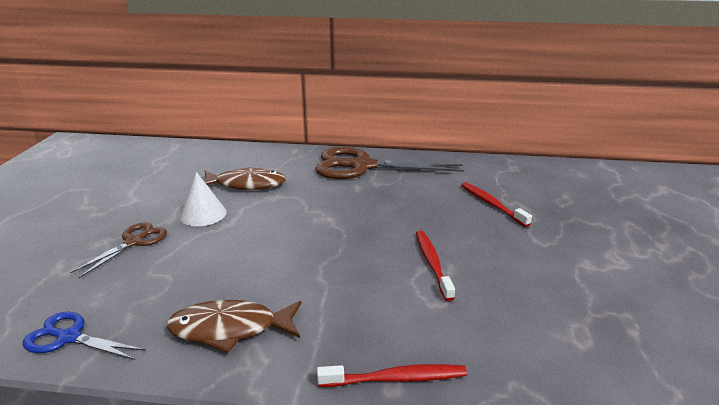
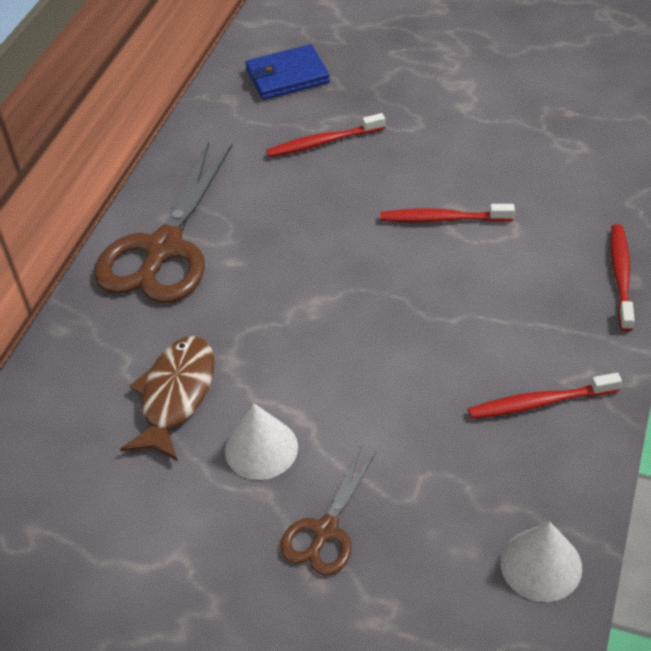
camera: 75 degrees left, 20 degrees up
blue scissors [23,312,146,360] -> white cone [500,521,582,602]
brown scissors [70,222,167,278] -> brown scissors turned 105 degrees counterclockwise [280,447,376,576]
brown fish [166,300,301,353] -> red toothbrush [468,373,622,419]
none -> blue wallet [245,44,330,100]

